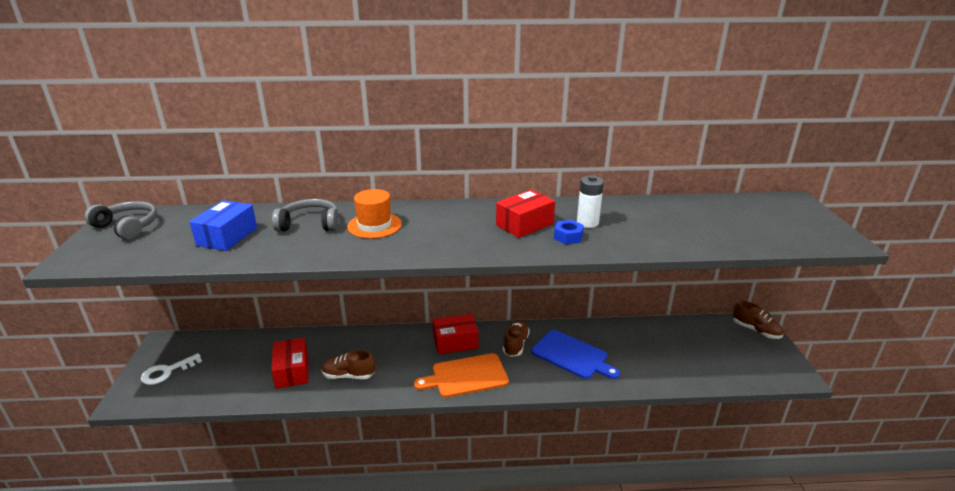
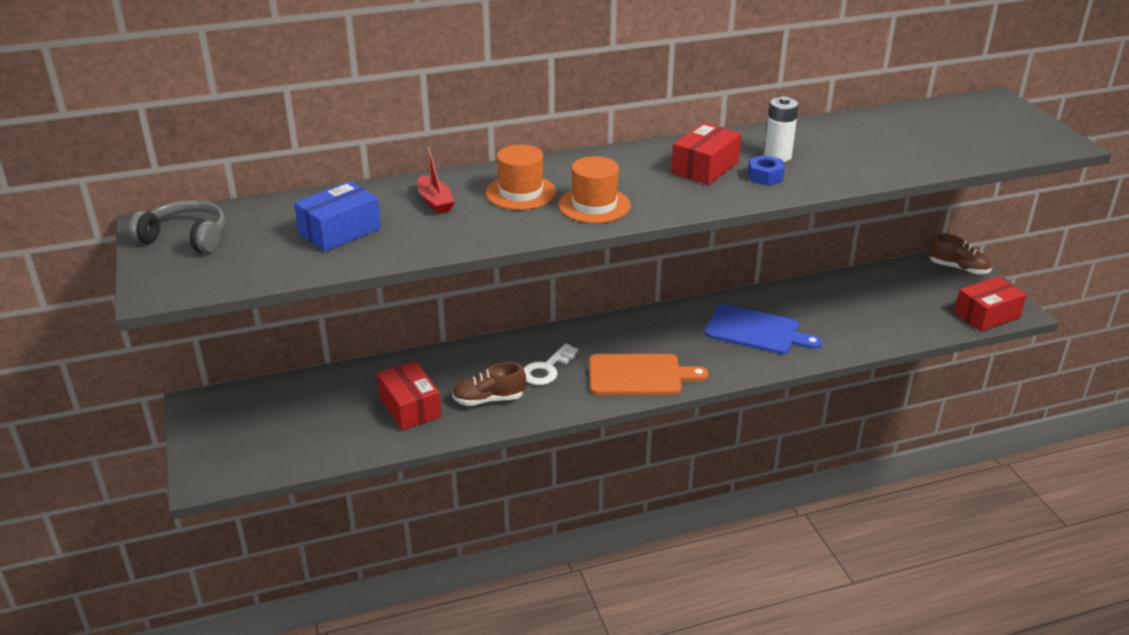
camera: 15 degrees left, 5 degrees up
white key [141,353,202,385] -> white key moved to [523,343,578,385]
blue box [189,200,257,251] -> blue box turned 45 degrees clockwise [294,181,381,252]
grey headphones [272,199,338,232] -> red boat [417,147,455,214]
orange cutting board [414,353,509,398] -> orange cutting board turned 150 degrees counterclockwise [589,354,709,395]
red box [433,314,478,354] -> red box moved to [954,276,1027,332]
brown shoe [503,320,530,357] -> none
none -> orange hat [558,156,631,223]

